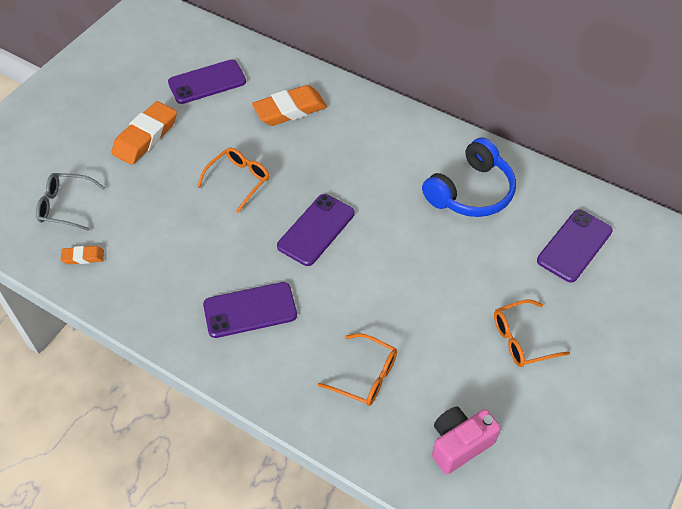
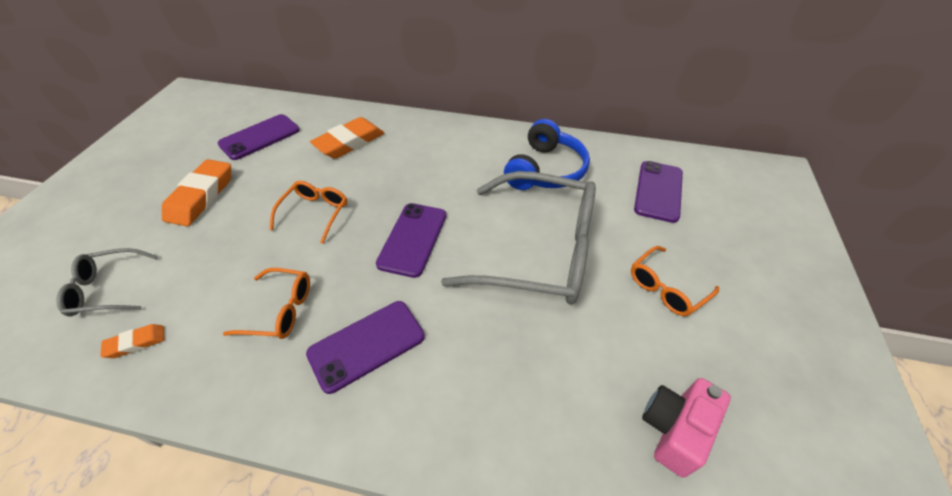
camera: 20 degrees left, 5 degrees down
orange glasses [318,333,397,406] -> orange glasses moved to [223,268,310,339]
none -> grey glasses [441,171,596,305]

